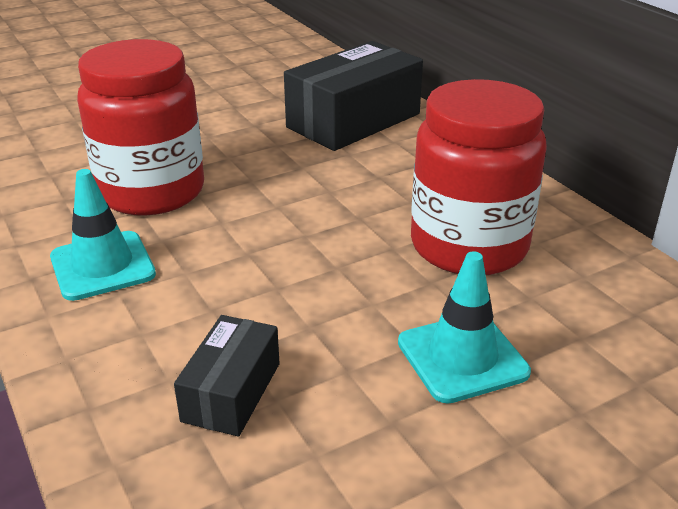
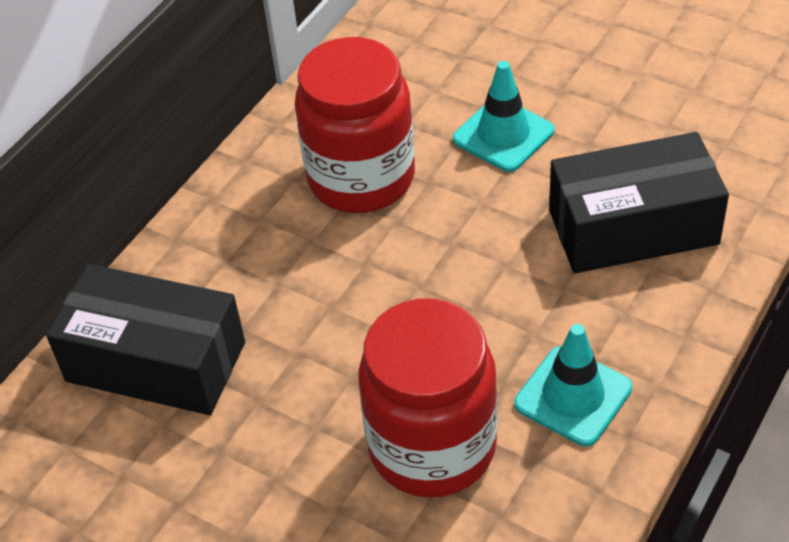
camera: 115 degrees left, 15 degrees up
black box [174,315,280,436] -> black box [549,132,729,273], size x1.86

